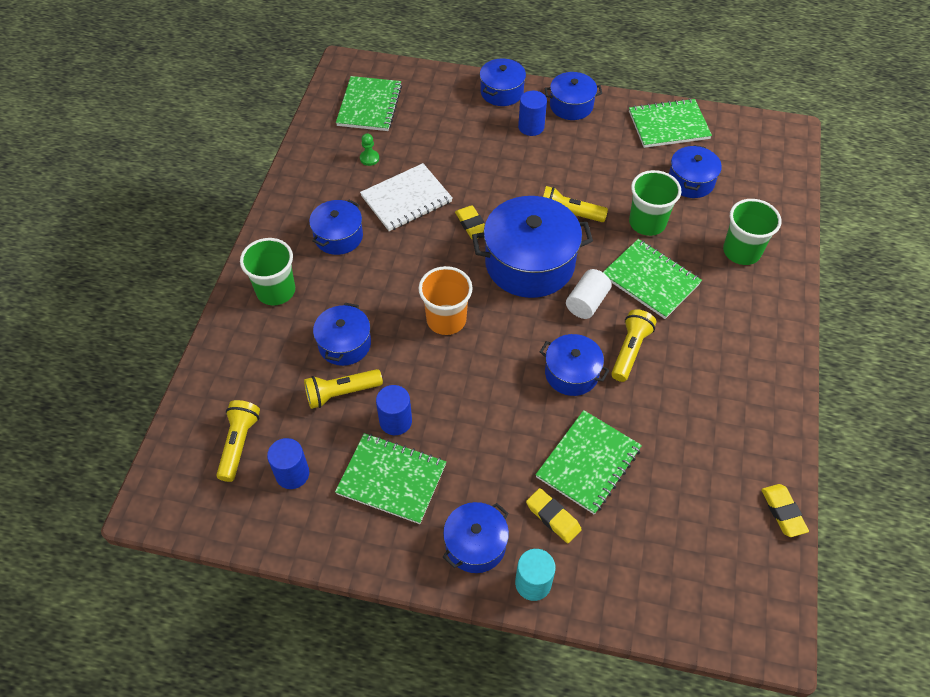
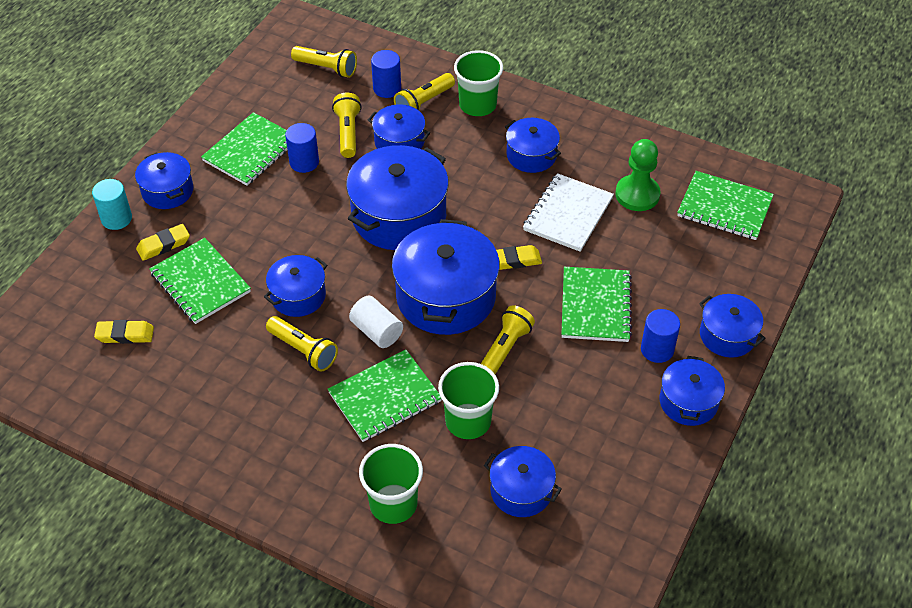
camera: 105 degrees right, 5 degrees down
blue cylinder [267,438,309,489] -> blue cylinder moved to [371,50,401,98]
green pawn [360,133,379,166] -> green pawn [615,139,661,211], size x2.02
white notebook [360,163,453,231] -> white notebook turned 45 degrees clockwise [523,173,614,252]
orange cup [418,266,473,335] -> blue pot [346,145,449,250]
green notebook [629,98,712,148] -> green notebook moved to [561,267,632,342]
yellow eraser [761,484,809,537] -> yellow eraser moved to [94,320,154,344]
none -> yellow flashlight [394,73,455,110]

